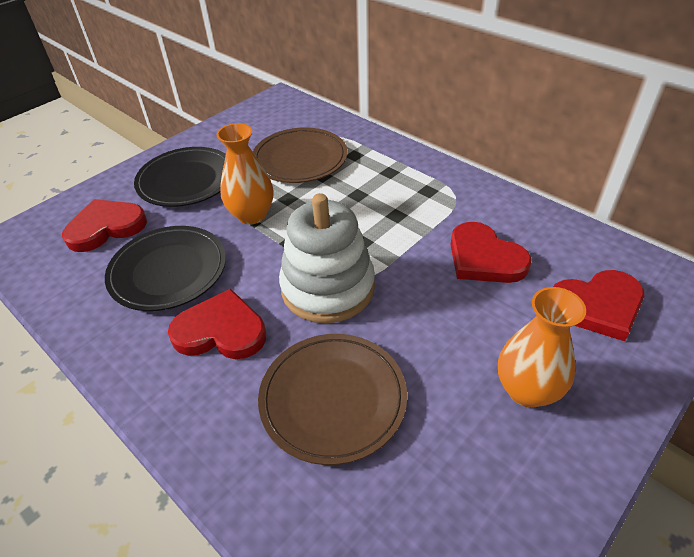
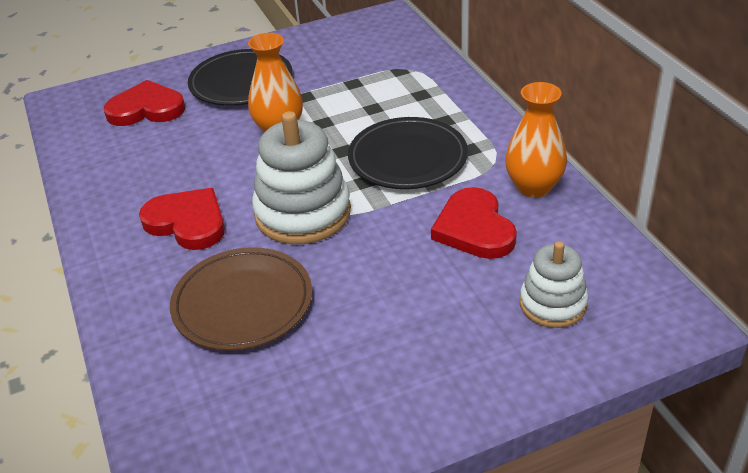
camera: 25 degrees right, 5 degrees down
black plate [105,226,226,311] -> black plate moved to [348,117,468,189]
brown plate [253,127,347,183] -> none
orange vase [498,287,586,408] -> orange vase moved to [505,82,567,198]
red heart [553,270,644,341] -> white stacking toy [520,241,589,328]

